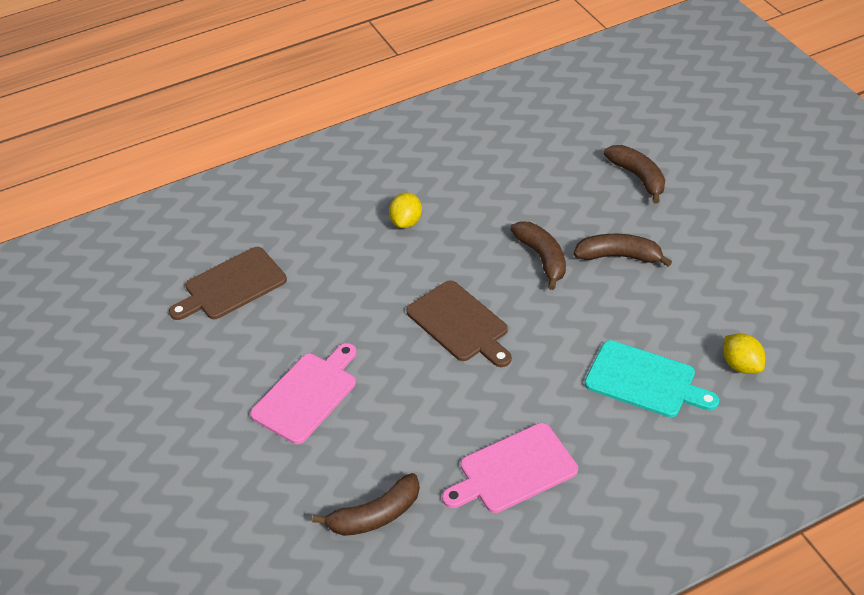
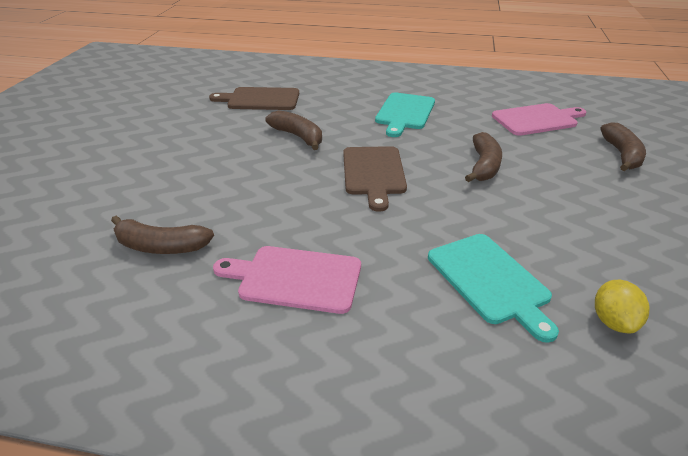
camera: 35 degrees right, 10 degrees down
pink cutting board [250,343,357,444] -> pink cutting board moved to [492,103,586,136]
yellow lemon [389,193,422,228] -> turquoise cutting board [375,93,435,137]
brown banana [574,234,672,267] -> brown banana moved to [265,110,322,150]

